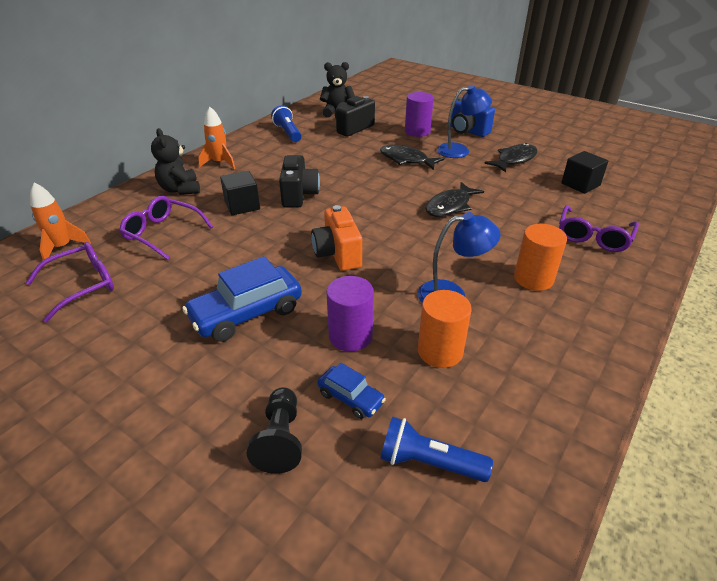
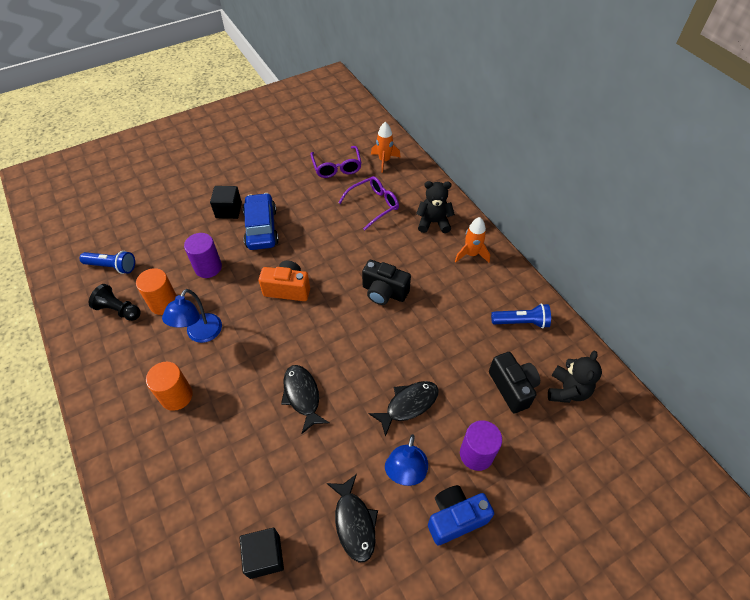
camera: 115 degrees right, 15 degrees up
black cube [220,171,260,215] -> black cube moved to [210,186,242,219]
black pawn [247,387,302,474] -> black pawn moved to [89,284,141,321]
blue car [318,363,386,419] -> none
blue flashlight [380,416,493,482] -> blue flashlight turned 60 degrees clockwise [80,251,135,274]
purple glasses [559,205,639,252] -> none

